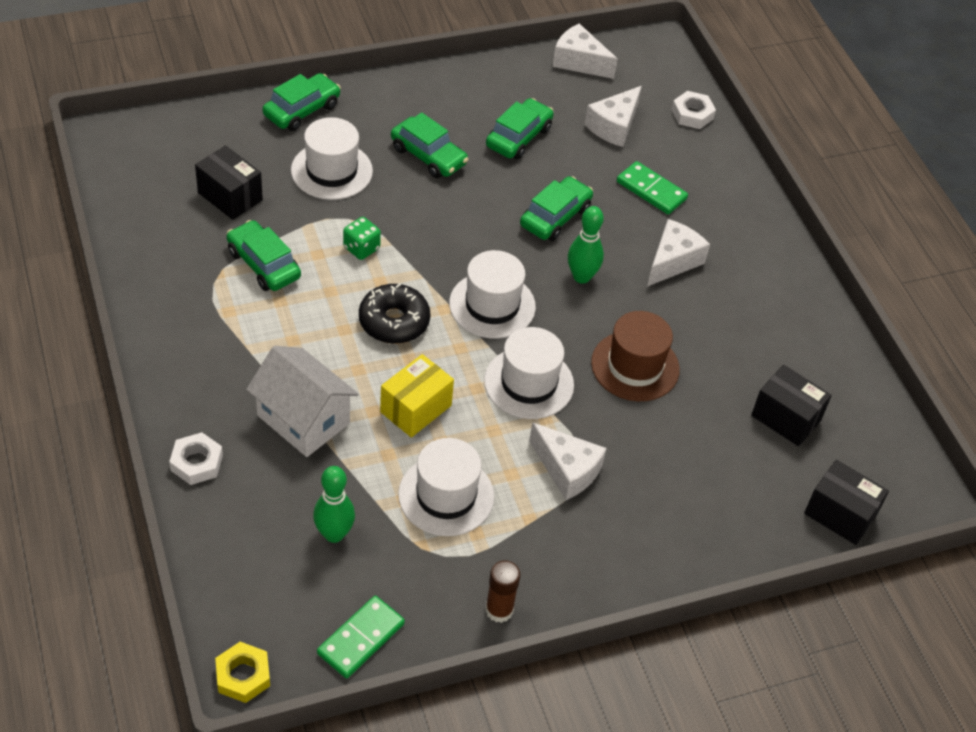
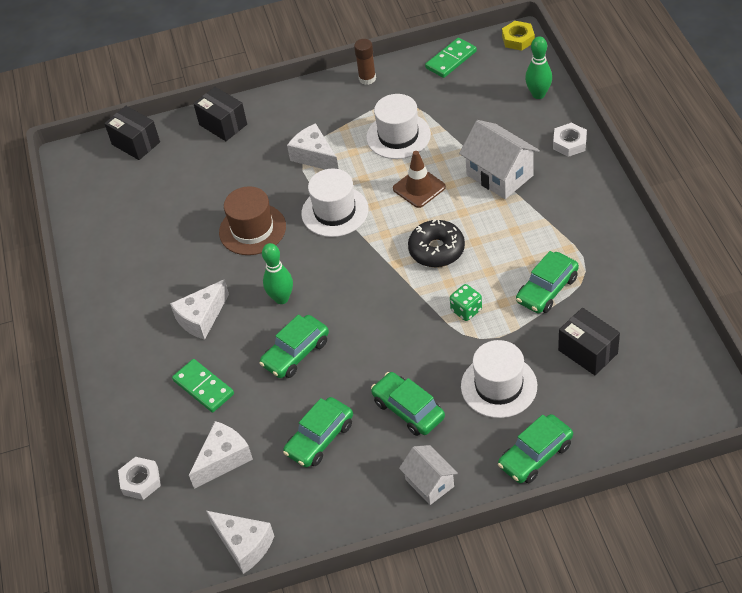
camera: 165 degrees left, 0 degrees up
green car [226,220,301,291] -> green car turned 75 degrees clockwise [516,251,579,313]
green bowling pin [313,466,355,543] -> green bowling pin moved to [525,36,552,99]
yellow box [380,354,454,438] -> brown traffic cone [393,151,446,208]
white hat [449,250,536,339] -> none
black box [751,365,832,446] -> black box moved to [193,87,247,141]
none -> white house [399,445,458,505]

